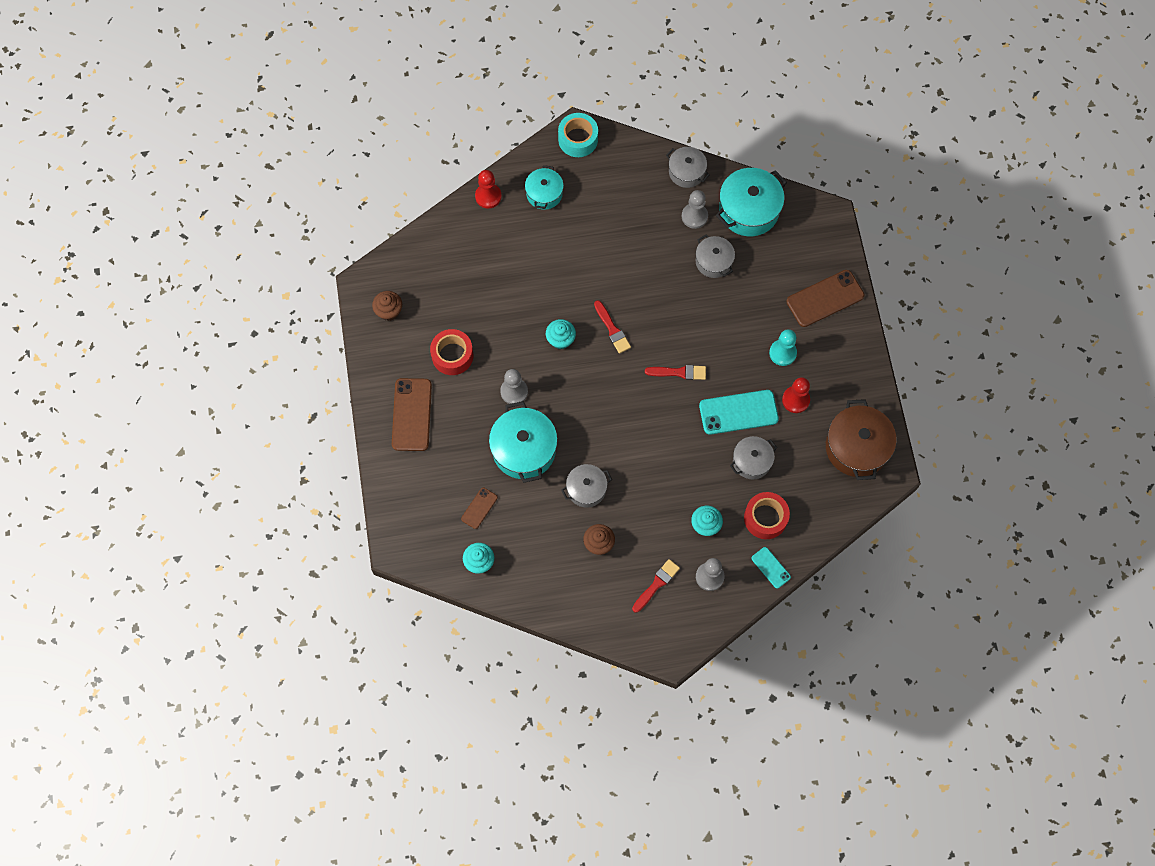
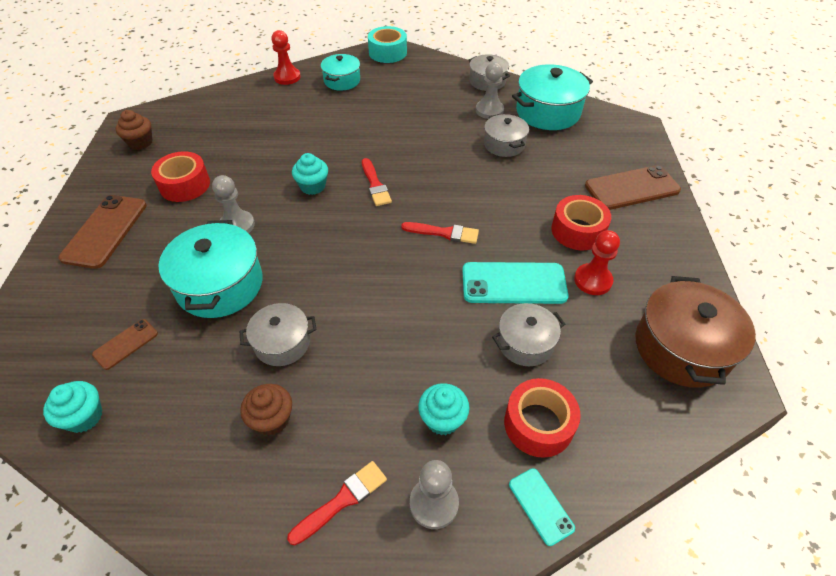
camera: 10 degrees right, 20 degrees down
turquoise pawn [769,329,797,366] -> red tape [551,195,611,250]

